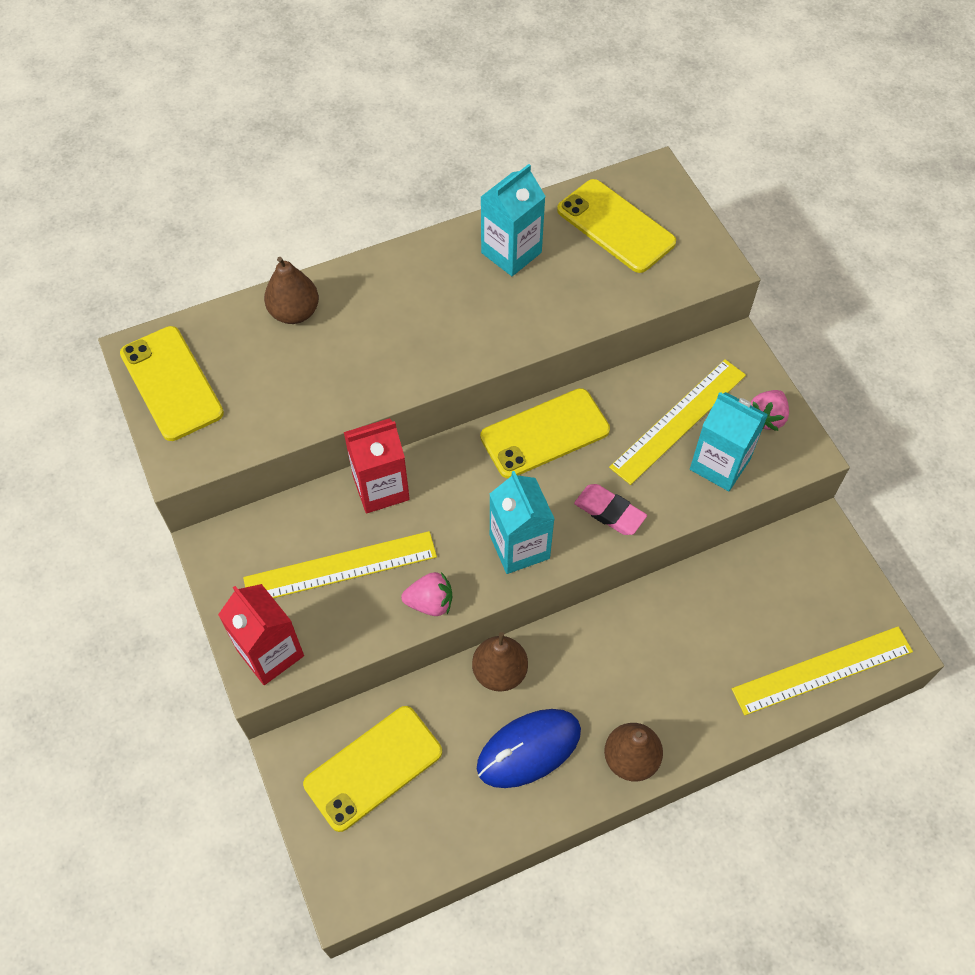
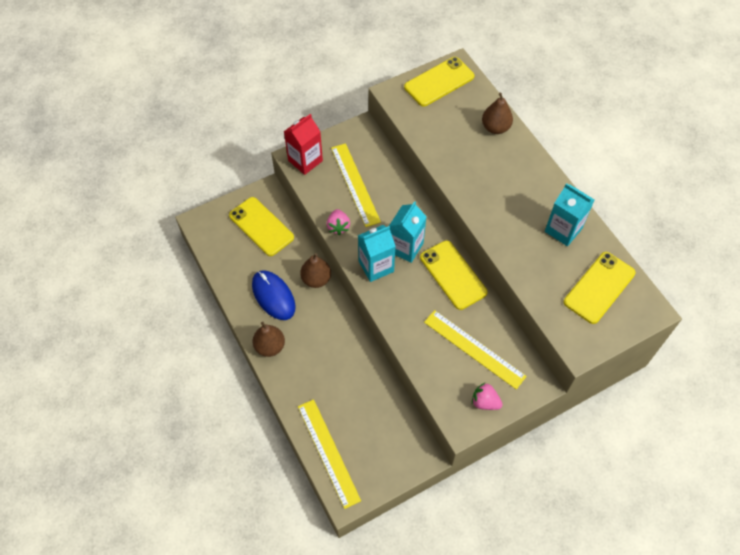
camera: 85 degrees right, 0 degrees up
red carton [344,418,410,513] -> none
pink eraser [574,484,647,535] -> none
turquoise carton [690,392,768,491] -> turquoise carton moved to [389,201,427,263]

